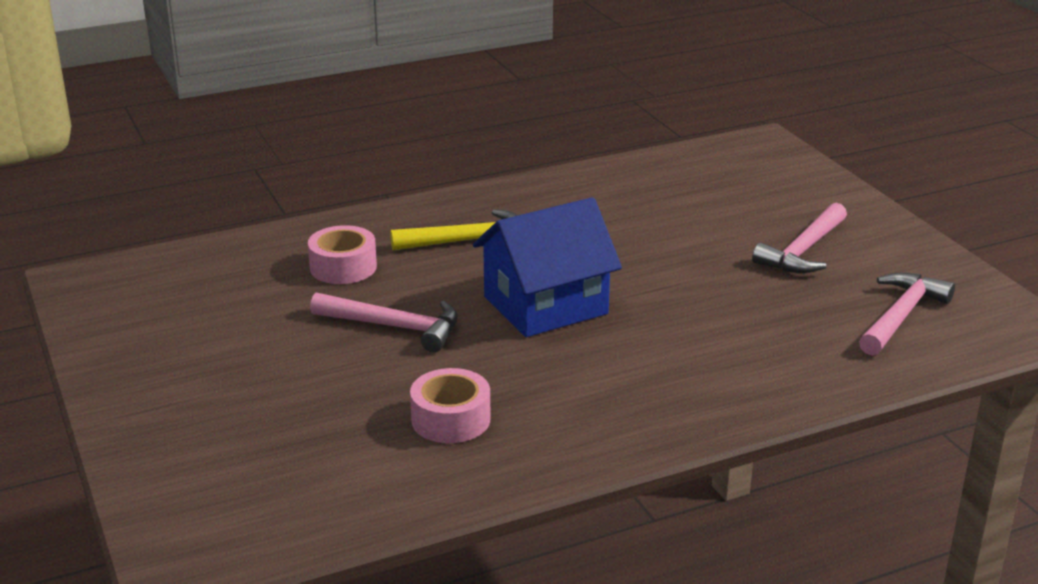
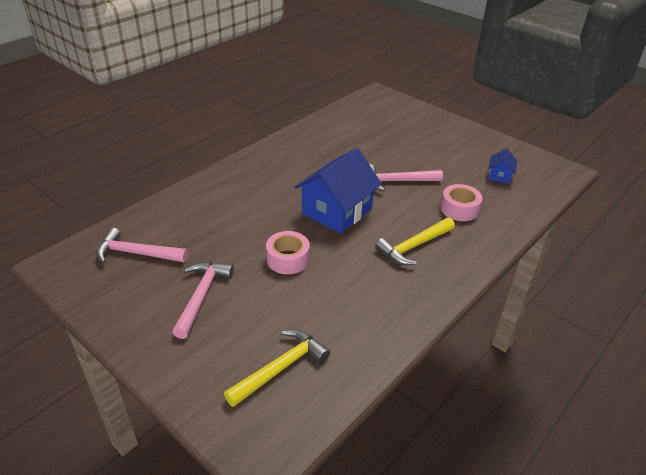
camera: 155 degrees right, 10 degrees up
pink tape [410,368,491,443] -> pink tape moved to [266,231,310,274]
pink hammer [859,272,955,356] -> pink hammer turned 90 degrees clockwise [96,227,188,264]
none -> yellow hammer [224,329,330,407]
none -> blue house [488,148,517,184]

